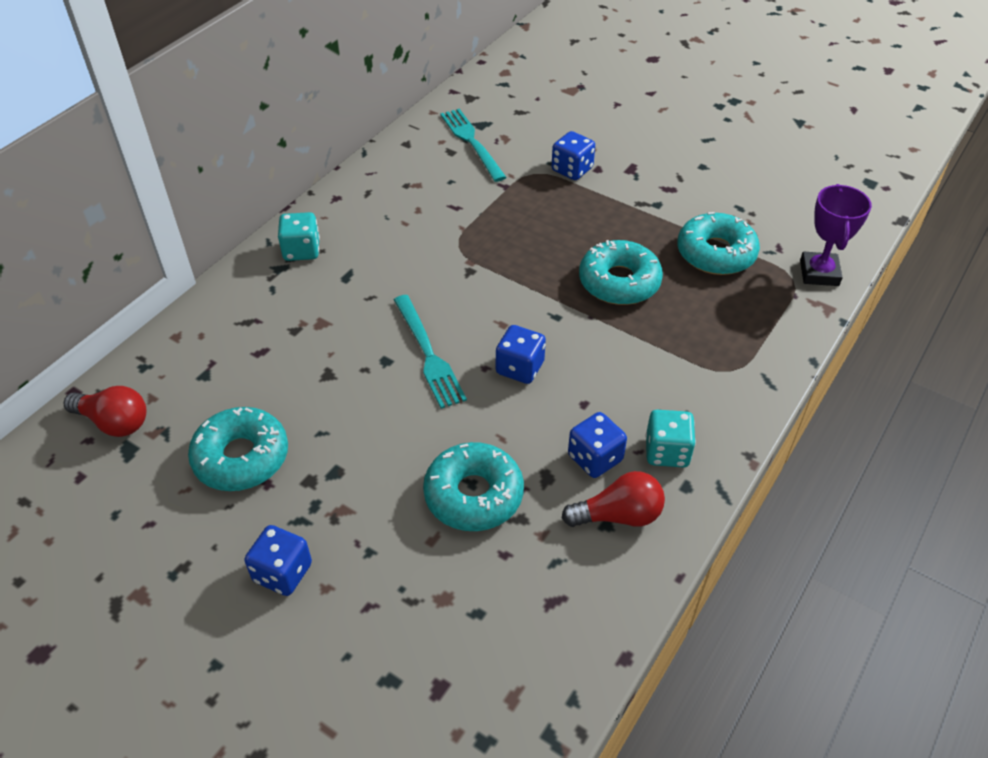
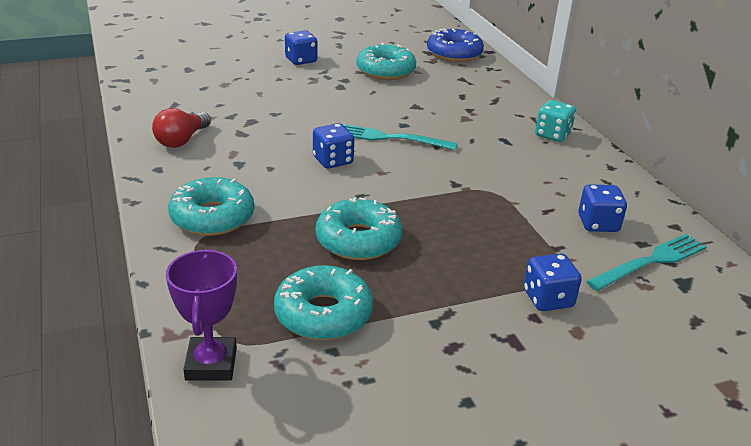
camera: 125 degrees right, 15 degrees down
red light bulb [64,386,146,437] -> blue donut [427,29,484,62]
turquoise donut [423,442,524,531] -> turquoise donut moved to [168,177,254,236]
turquoise fork [440,108,507,182] -> turquoise fork turned 45 degrees counterclockwise [586,234,707,291]
blue dice [568,412,627,478] -> blue dice moved to [578,184,627,232]
turquoise dice [646,410,696,467] -> none
purple trophy [800,184,872,286] -> purple trophy turned 45 degrees clockwise [166,249,237,380]

